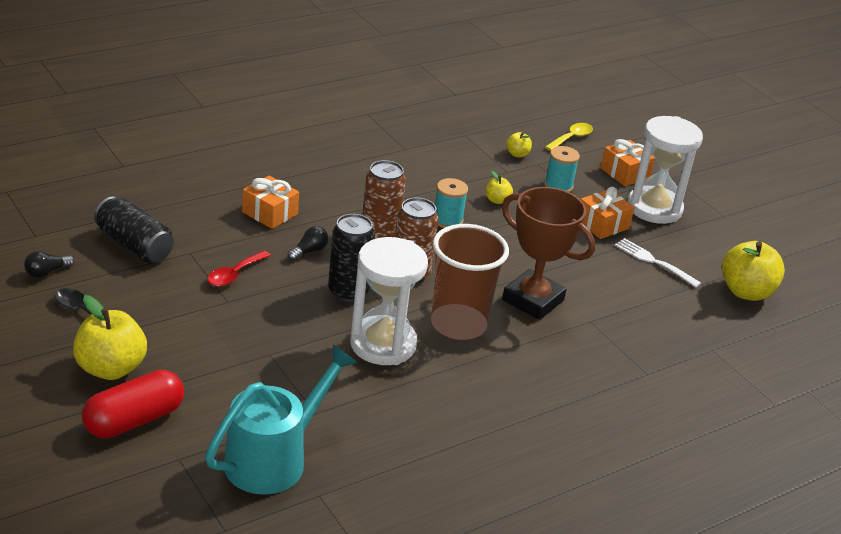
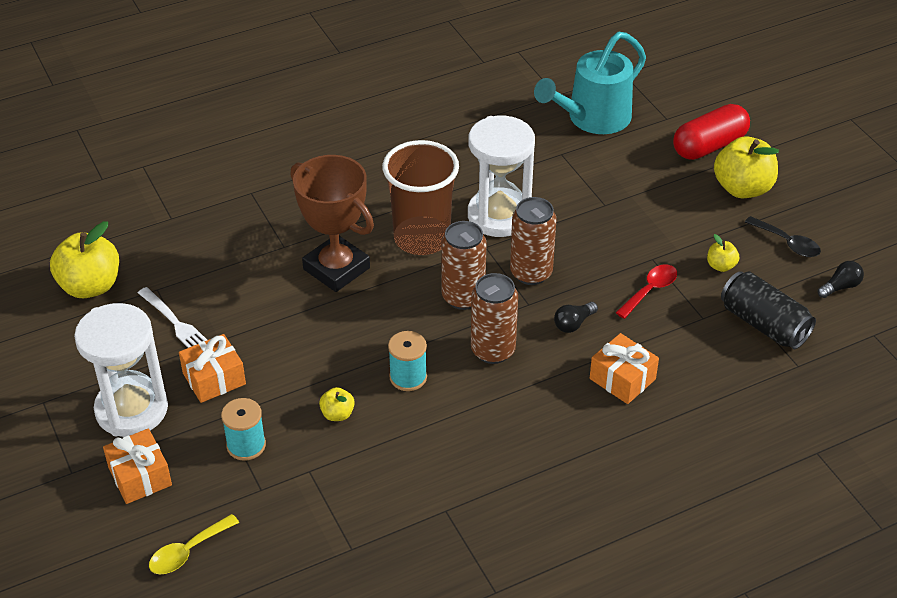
camera: 170 degrees left, 10 degrees up
black can [328,214,375,302] -> brown can [510,197,557,285]
yellow apple [506,132,532,157] -> yellow apple moved to [707,234,739,272]

